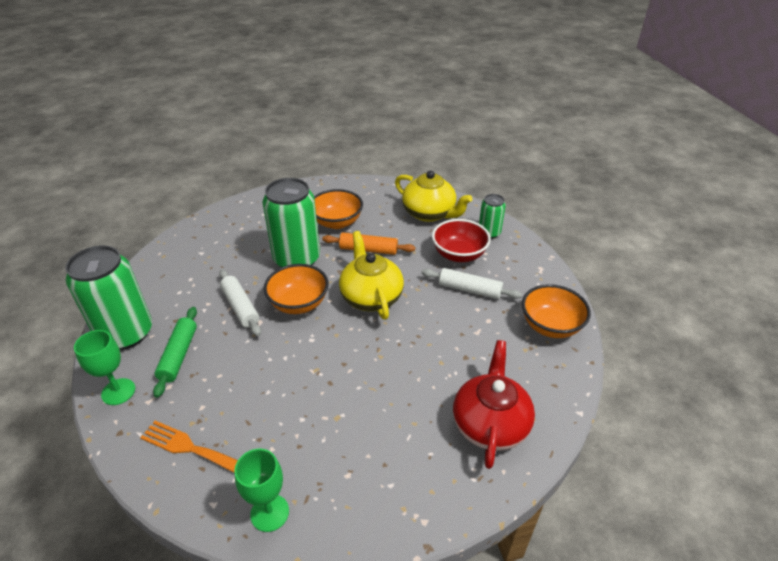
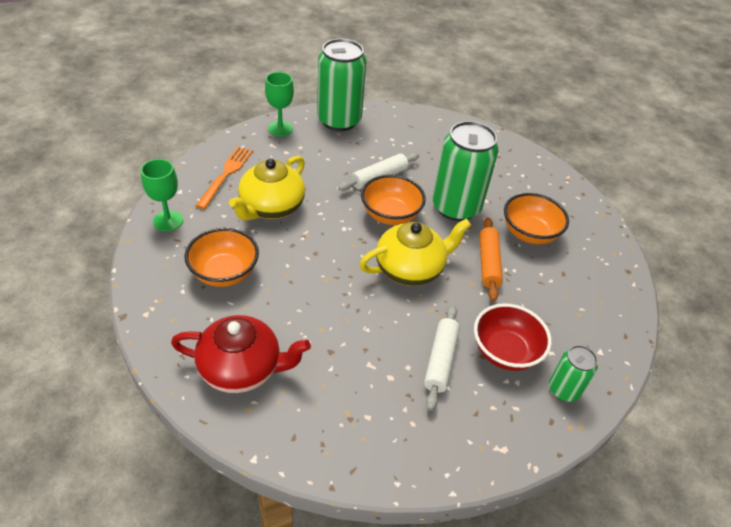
camera: 80 degrees right, 5 degrees up
green rolling pin [153,307,197,398] -> none
yellow teapot [395,170,472,222] -> yellow teapot moved to [229,156,305,221]
orange bowl [522,284,591,338] -> orange bowl moved to [185,228,259,287]

